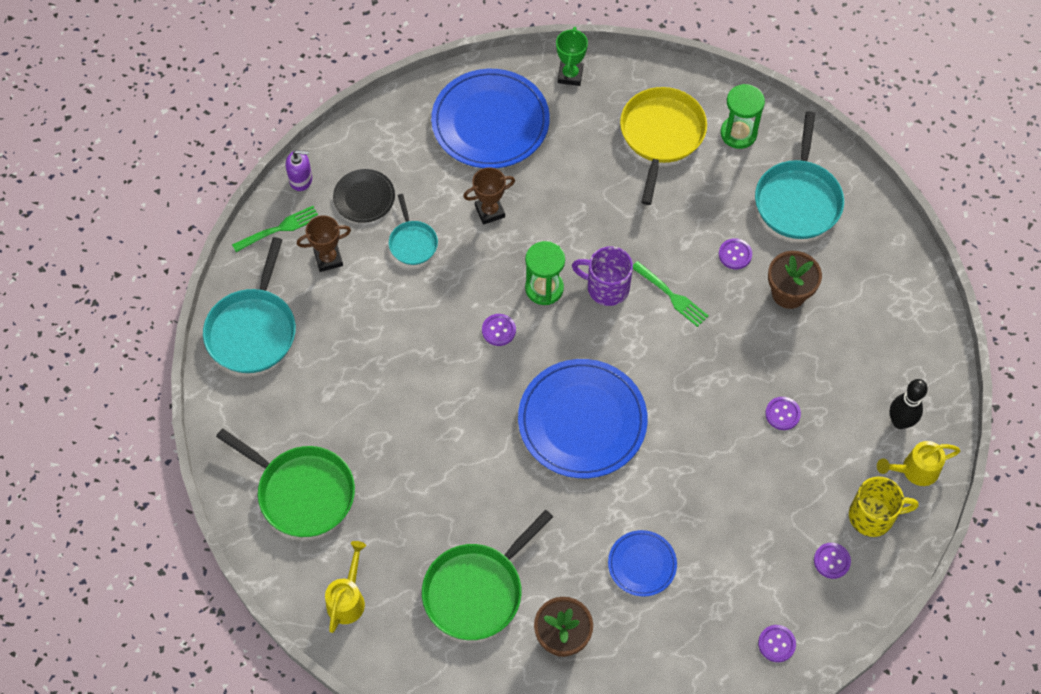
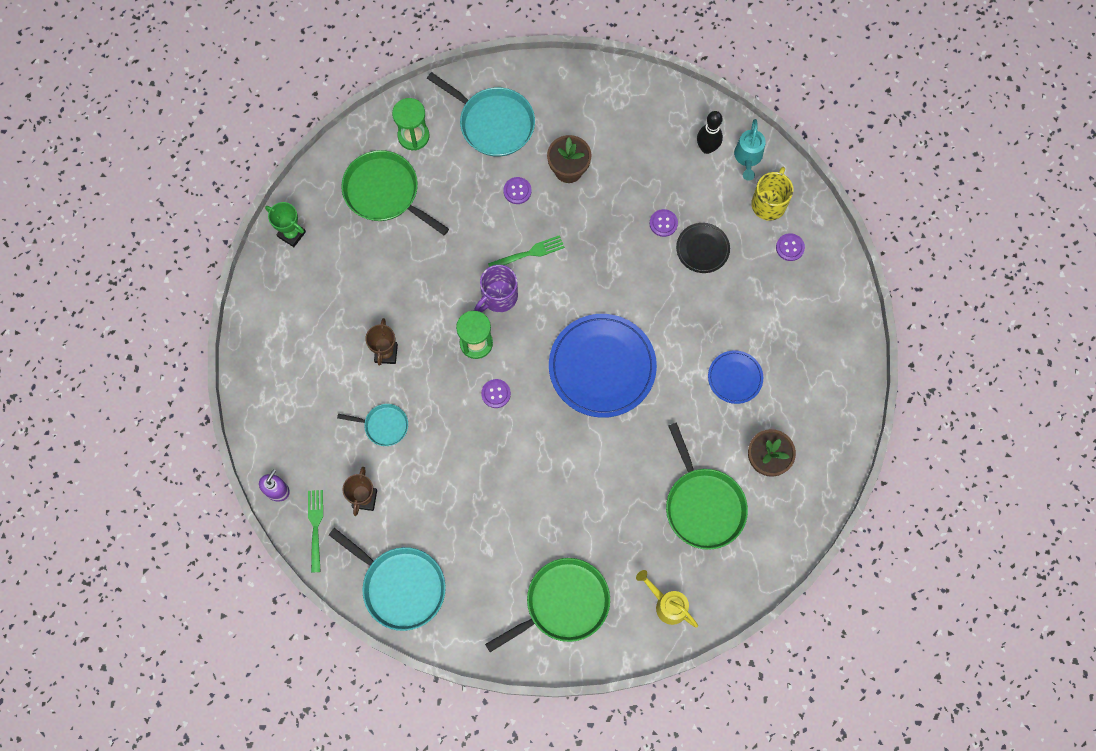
camera: 65 degrees left, 10 degrees up
black plate [333,169,395,223] -> black plate moved to [676,223,730,273]
blue plate [431,69,550,168] -> none
yellow pan [620,87,707,205] -> green pan [341,150,449,235]
purple button [758,625,796,662] -> none
yellow watering can [877,441,960,486] -> turquoise watering can [734,119,766,181]

